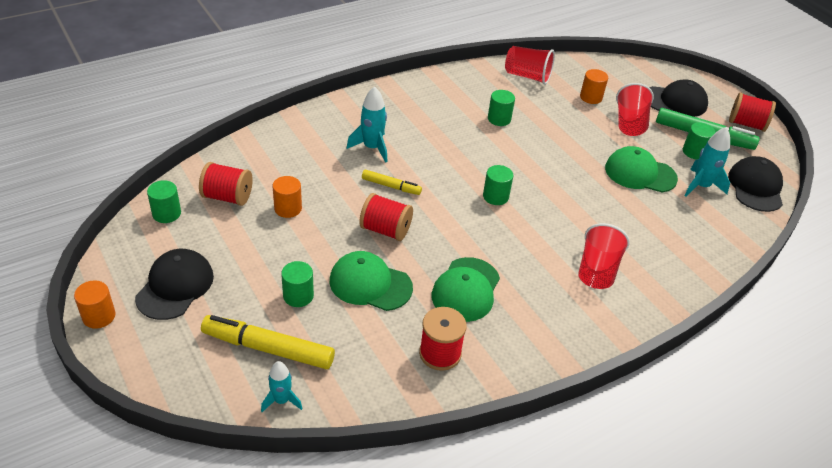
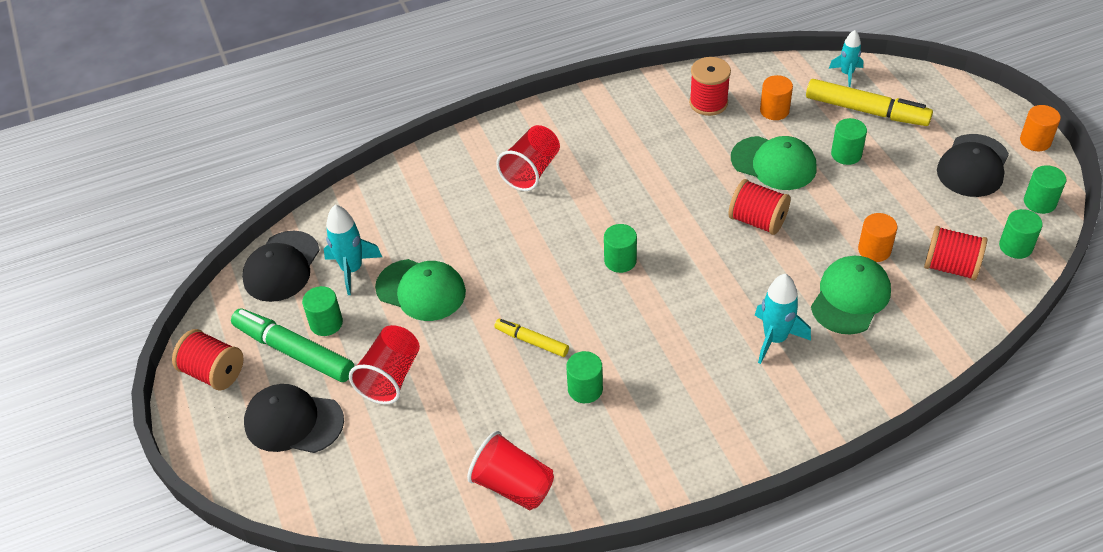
camera: 165 degrees left, 5 degrees up
yellow marker [362,170,422,195] -> yellow marker moved to [494,319,569,357]
green cap [432,257,500,322] -> green cap moved to [811,256,891,335]
orange cylinder [580,69,608,104] -> orange cylinder moved to [760,75,793,120]
none -> green cylinder [1024,165,1066,214]

